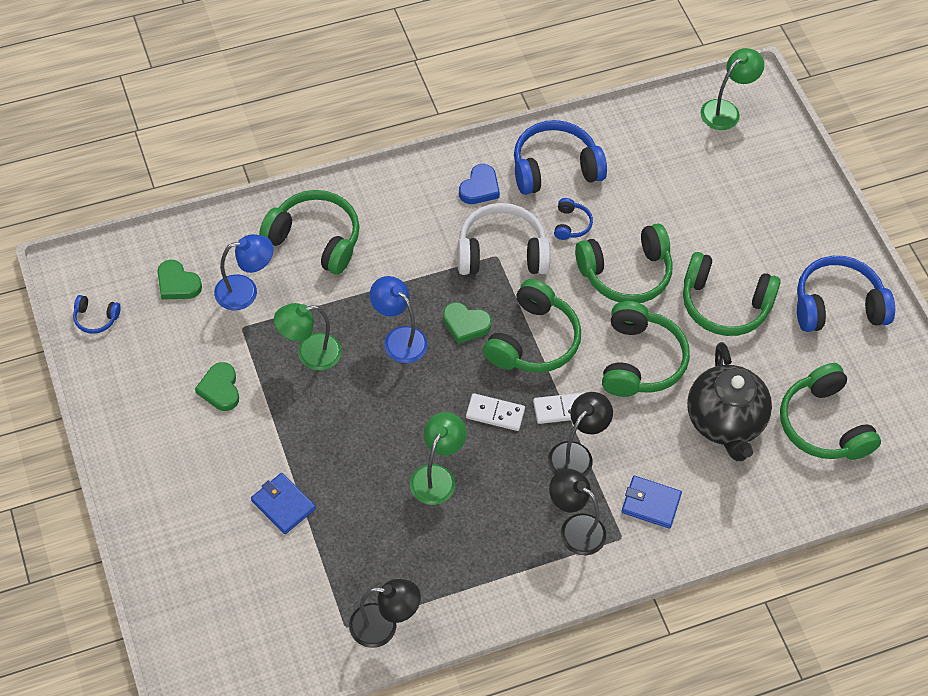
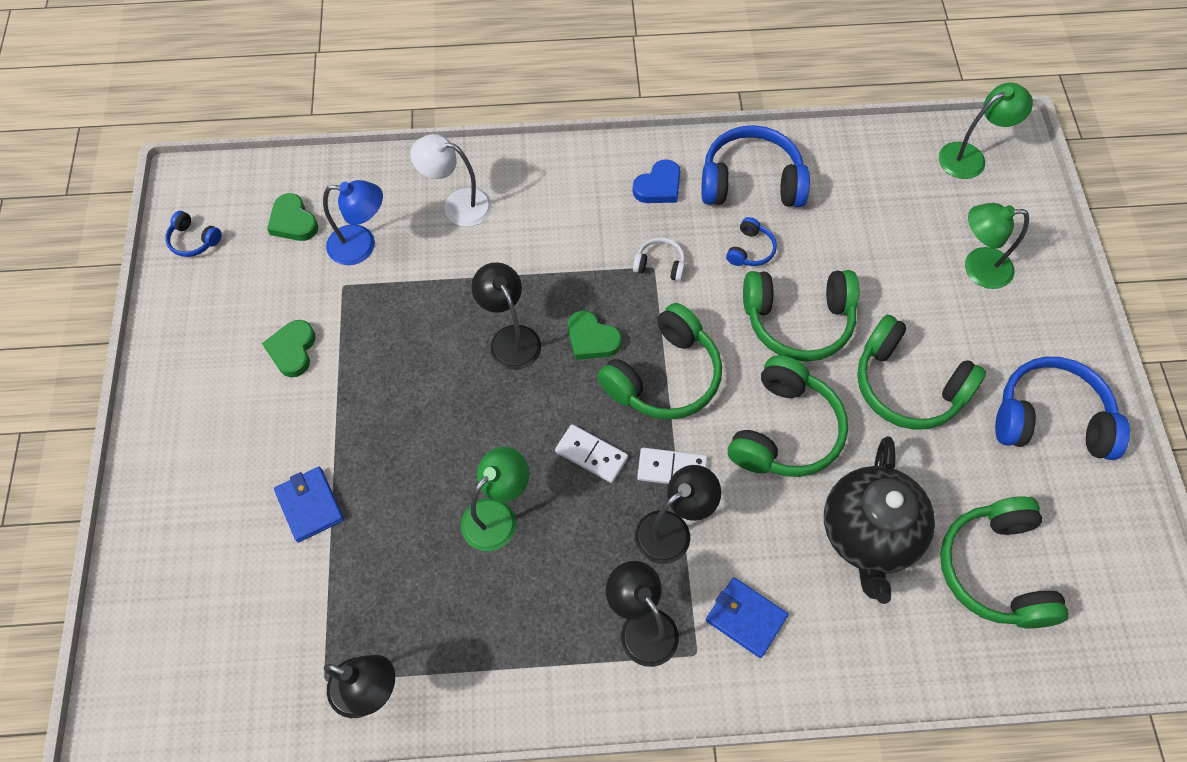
camera: 20 degrees right, 5 degrees up
green headphones [259,190,360,275] -> white lamp [410,134,492,227]
green lamp [274,303,342,370] -> green lamp moved to [965,203,1029,289]
blue lamp [370,276,428,363] -> black lamp [471,262,541,370]
white headphones [457,203,550,275] -> white headphones [633,237,685,282], size x0.47

